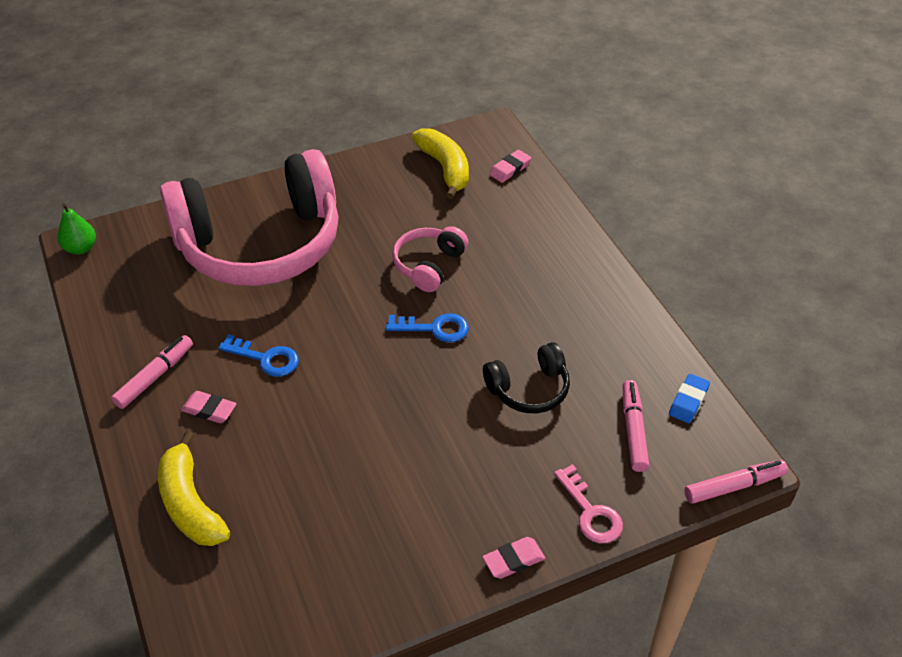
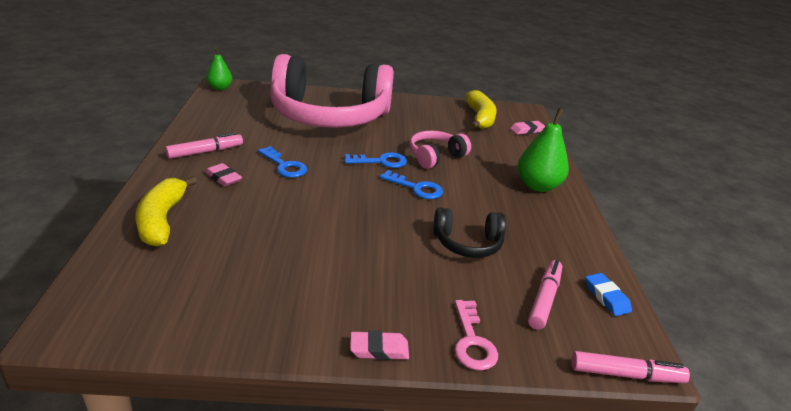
camera: 20 degrees right, 15 degrees down
blue eraser [669,374,710,423] -> blue eraser turned 75 degrees counterclockwise [586,273,632,316]
none -> blue key [344,152,407,168]
none -> green pear [518,108,569,192]

